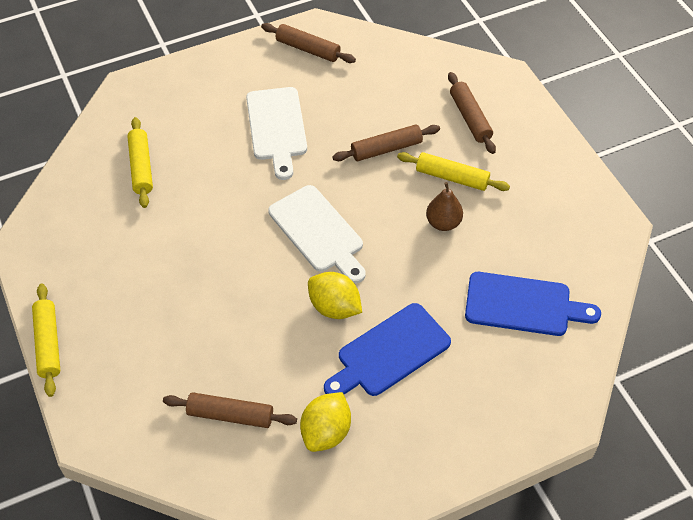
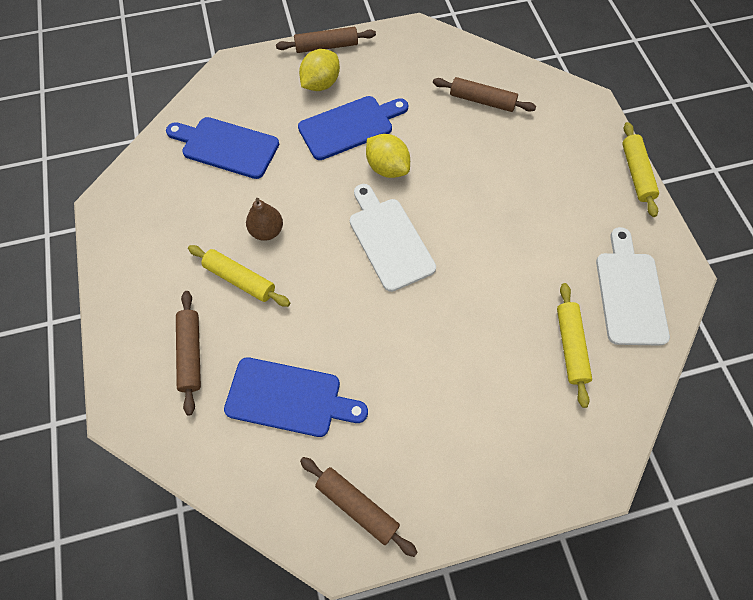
camera: 170 degrees left, 10 degrees up
white cutting board [246,87,307,180] -> white cutting board moved to [596,227,670,346]
yellow lemon [300,392,351,452] -> yellow lemon moved to [299,49,340,91]
brown rolling pin [332,124,440,161] -> brown rolling pin moved to [276,27,376,53]
none -> blue cutting board [224,357,368,437]

